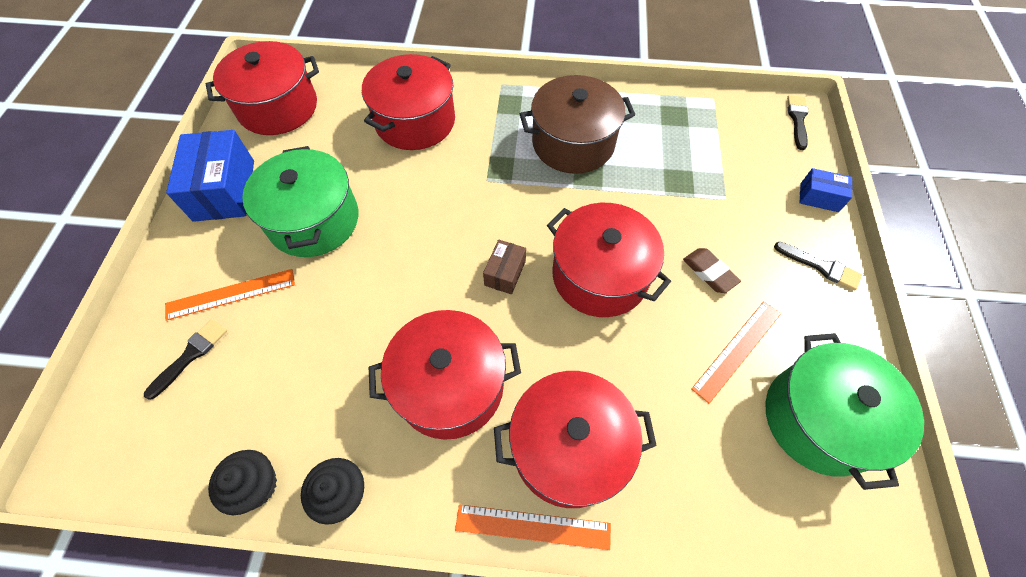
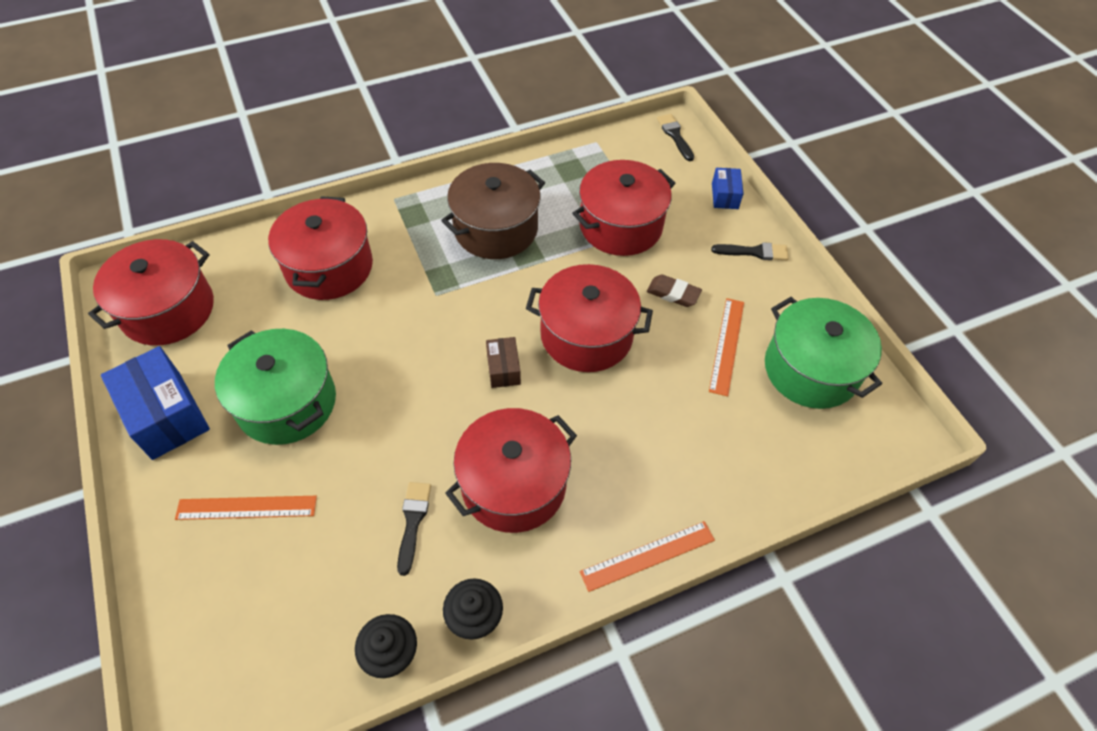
camera: 30 degrees left, 5 degrees down
black brush [144,319,227,400] -> black brush moved to [397,482,431,576]
orange ruler [165,269,295,321] -> orange ruler turned 45 degrees clockwise [175,496,317,520]
red pot [494,371,657,508] -> red pot moved to [572,160,675,256]
blue box [799,168,853,212] -> blue box turned 75 degrees counterclockwise [712,168,744,209]

